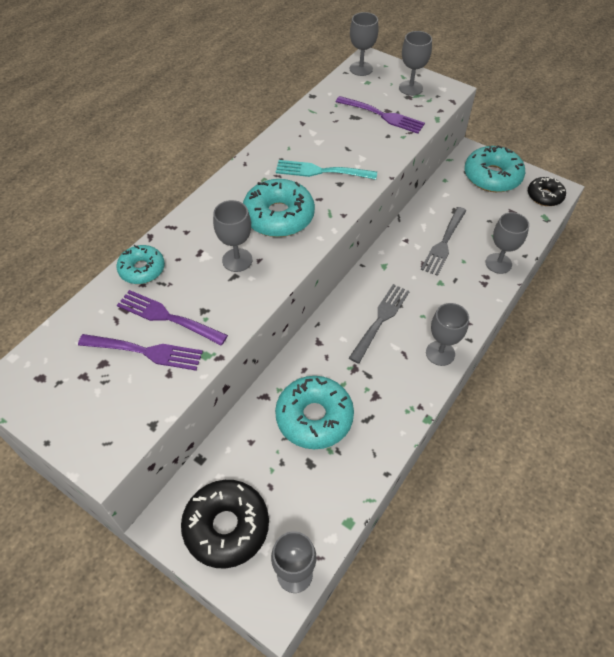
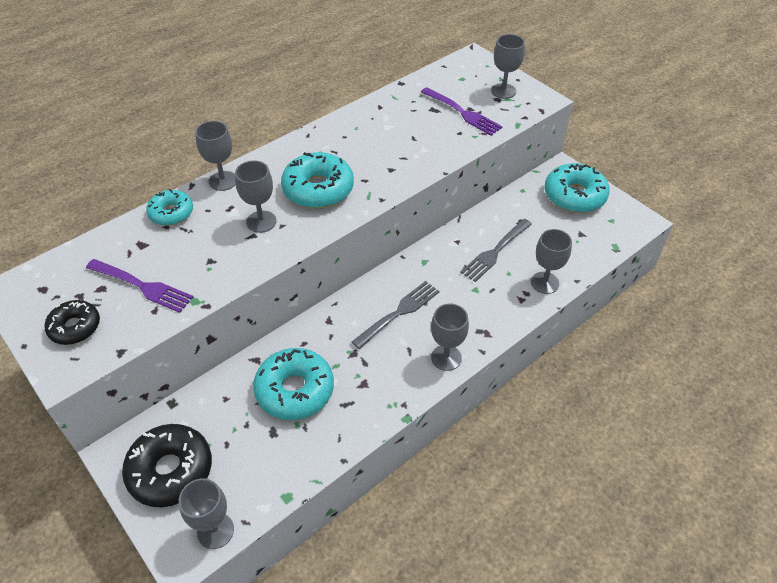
camera: 15 degrees right, 5 degrees down
purple fork [117,290,228,345] -> none
turquoise fork [276,160,377,180] -> none
grey goblet [350,12,379,76] -> grey goblet moved to [195,121,235,191]
black donut [528,177,566,206] -> black donut moved to [44,300,100,345]

